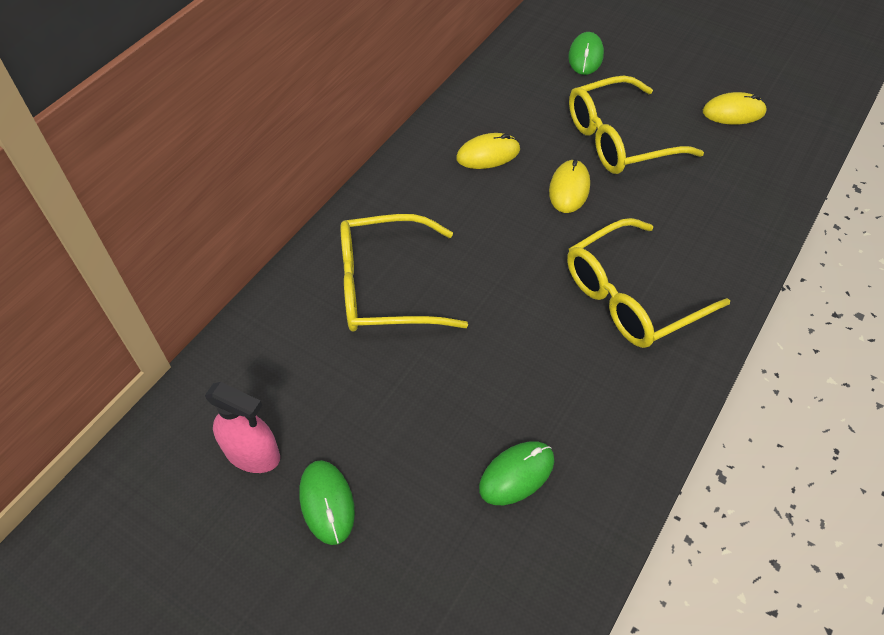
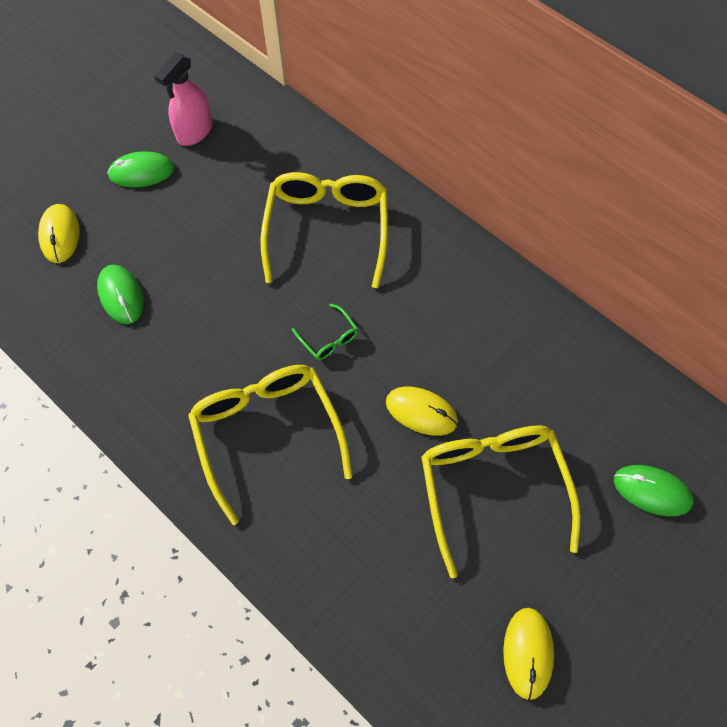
camera: 100 degrees right, 10 degrees up
yellow mouse [456,133,520,169] -> yellow mouse moved to [38,204,80,263]
none -> green glasses [292,303,358,360]

